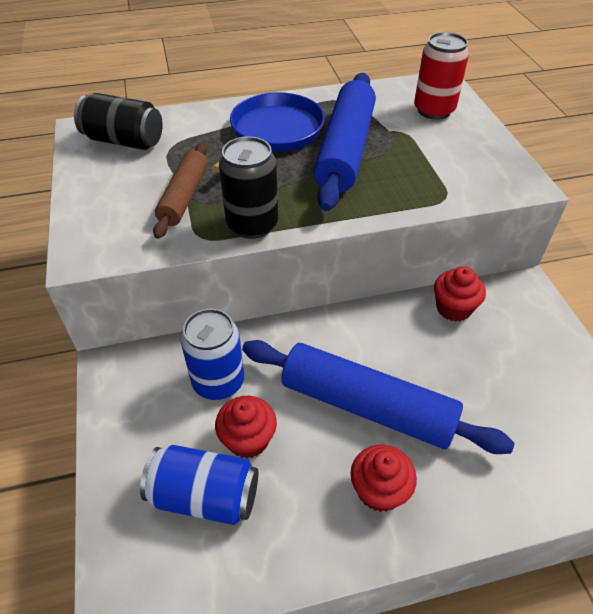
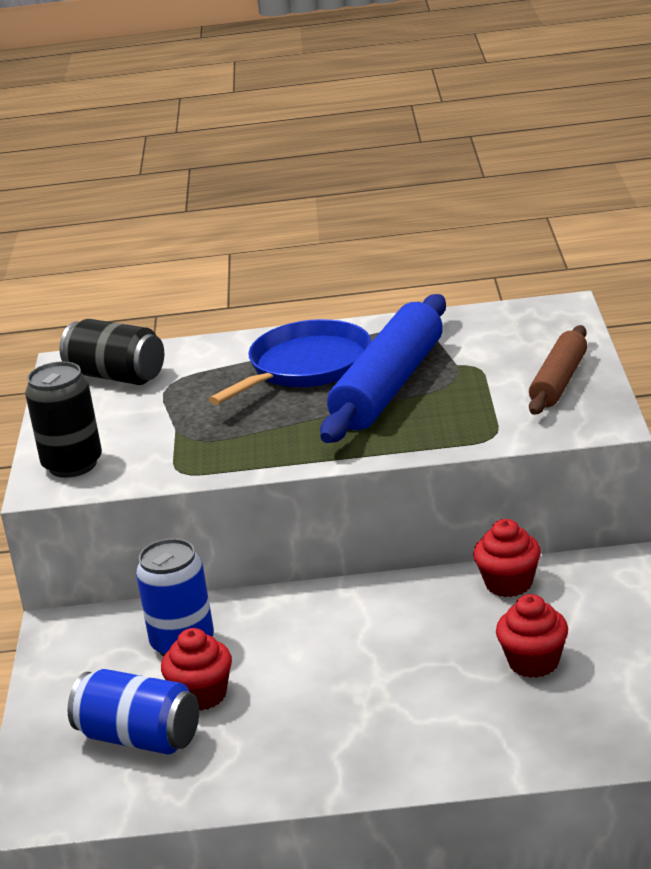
camera: 15 degrees right, 20 degrees down
brown rolling pin [153,142,207,239] -> brown rolling pin moved to [529,325,587,415]
black can [219,136,278,239] -> black can moved to [25,361,102,478]
blue rolling pin [242,340,515,454] -> none
red cupcake [351,445,417,512] -> red cupcake moved to [496,594,568,678]
red can [414,32,469,120] -> none

